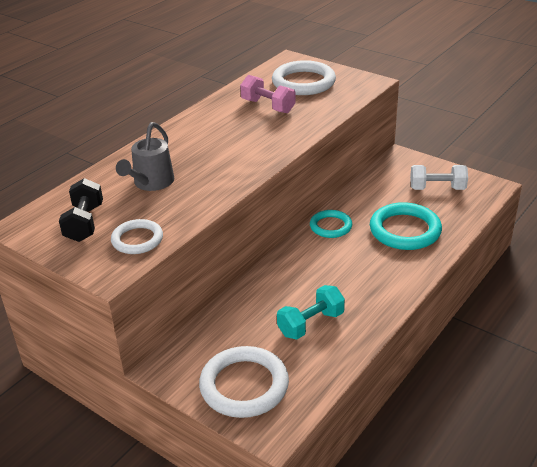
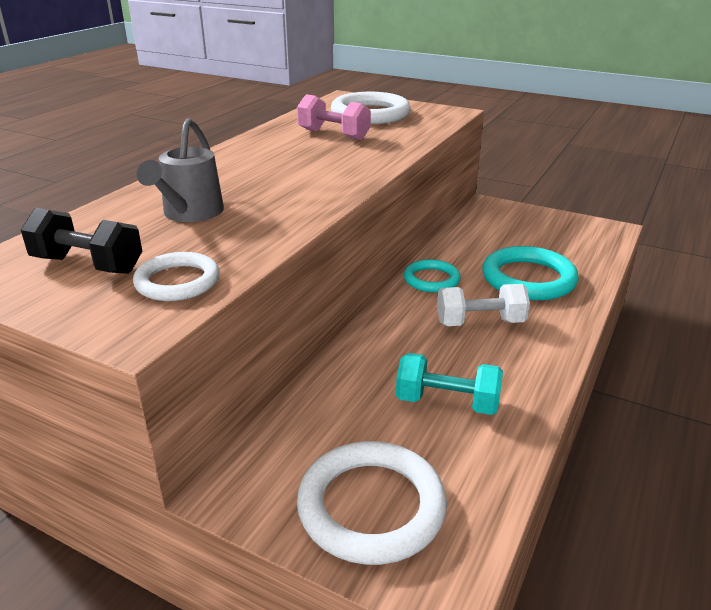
camera: 10 degrees left, 5 degrees down
black dumbbell [59,178,103,242] -> black dumbbell turned 60 degrees counterclockwise [21,208,142,274]
turquoise dumbbell [277,285,345,340] -> turquoise dumbbell turned 60 degrees clockwise [396,353,503,415]
white dumbbell [410,165,468,190] -> white dumbbell moved to [437,284,530,326]

